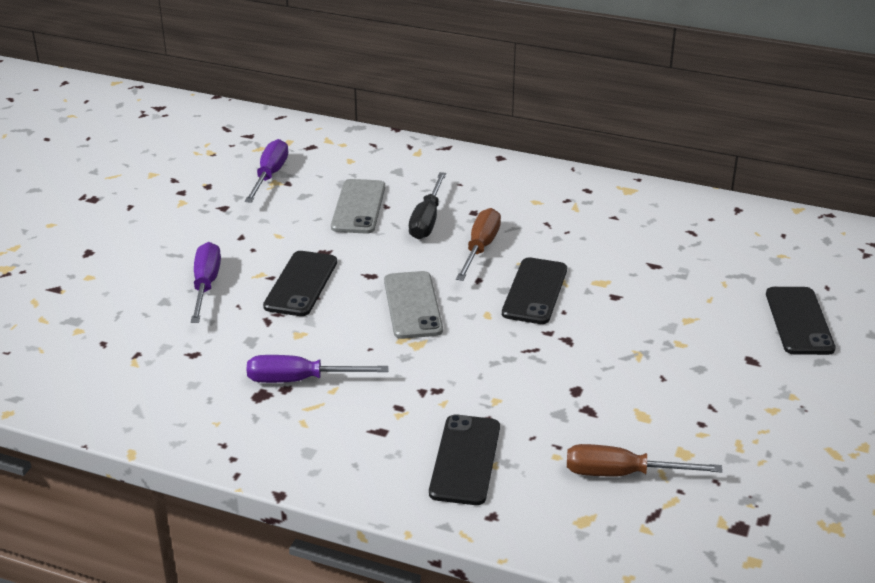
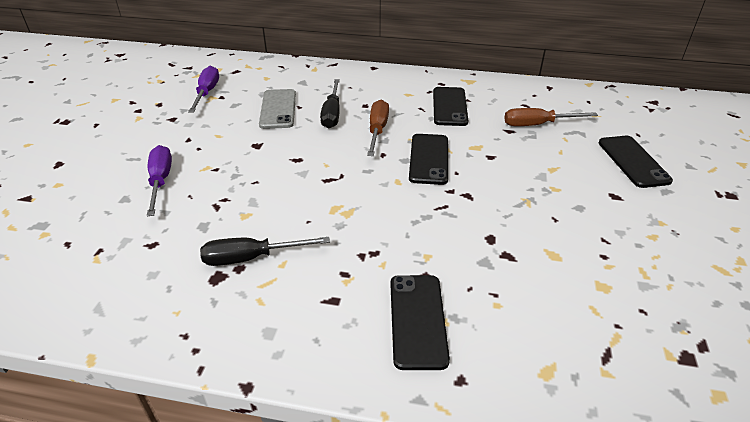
camera: 10 degrees left, 5 degrees up
purple screwdriver [247,355,389,383] -> black screwdriver [200,237,330,266]
black phone [263,251,337,316] -> black phone moved to [433,87,468,126]
grey phone [384,271,443,339] -> none
brown screwdriver [567,444,723,477] -> brown screwdriver moved to [504,108,598,126]

